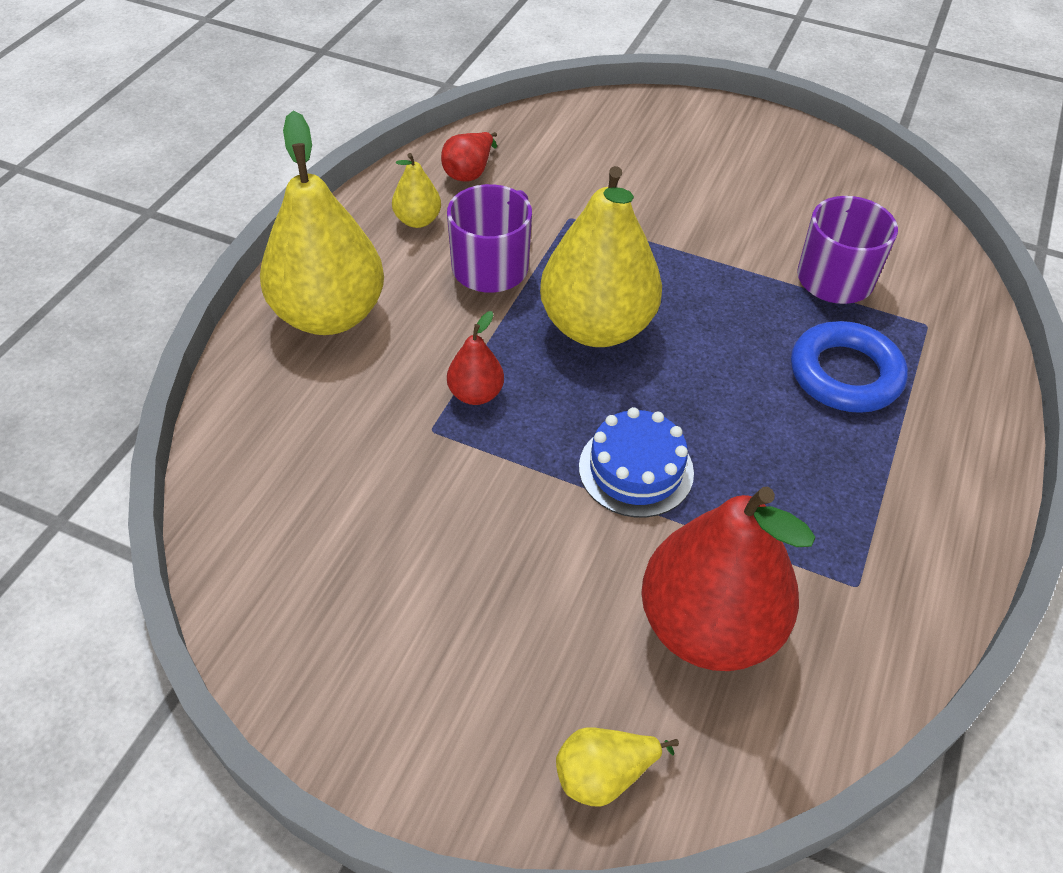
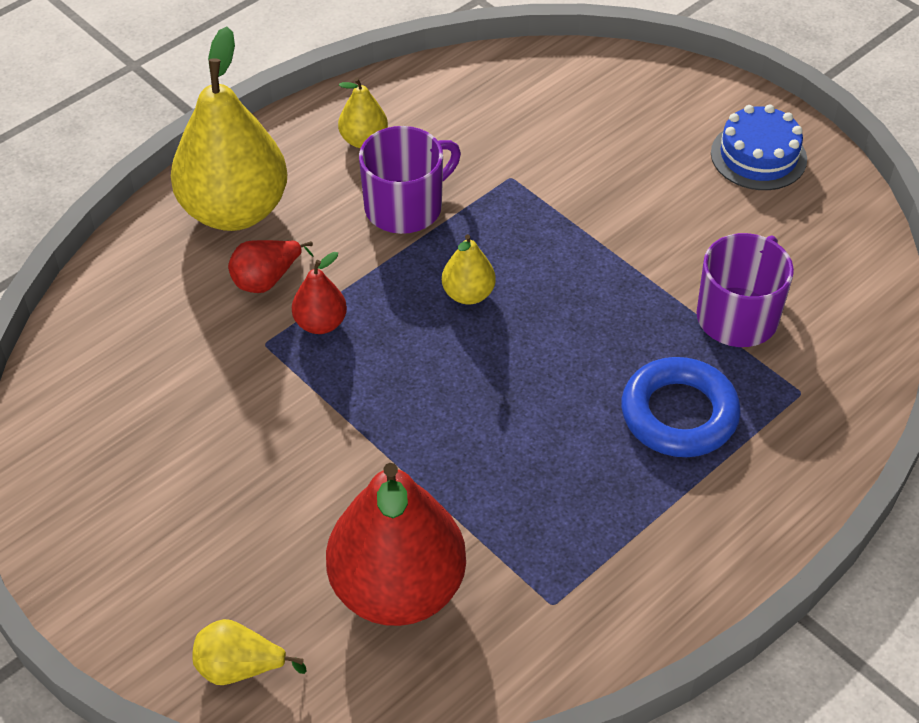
camera: 25 degrees right, 0 degrees up
red pear [441,132,497,182] -> red pear moved to [228,240,314,293]
yellow pear [540,166,662,347] -> yellow pear [442,234,496,305], size x0.45
blue cake [579,407,694,517] -> blue cake moved to [711,104,807,190]

